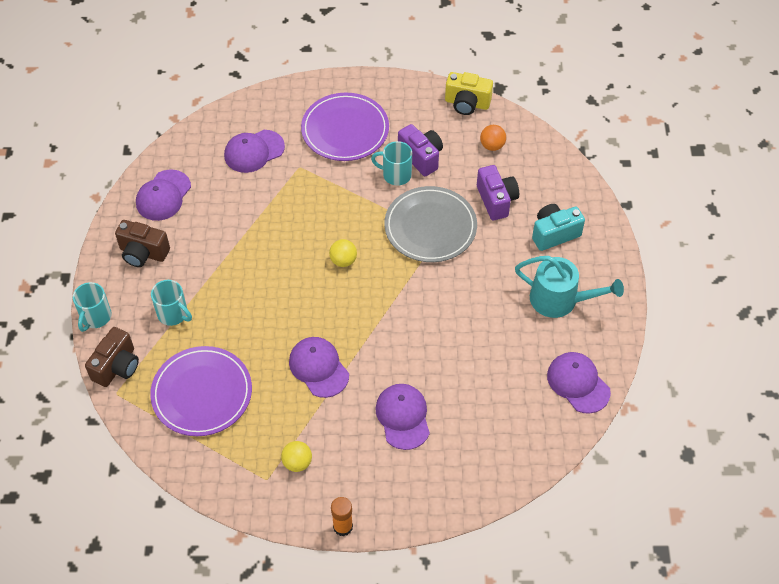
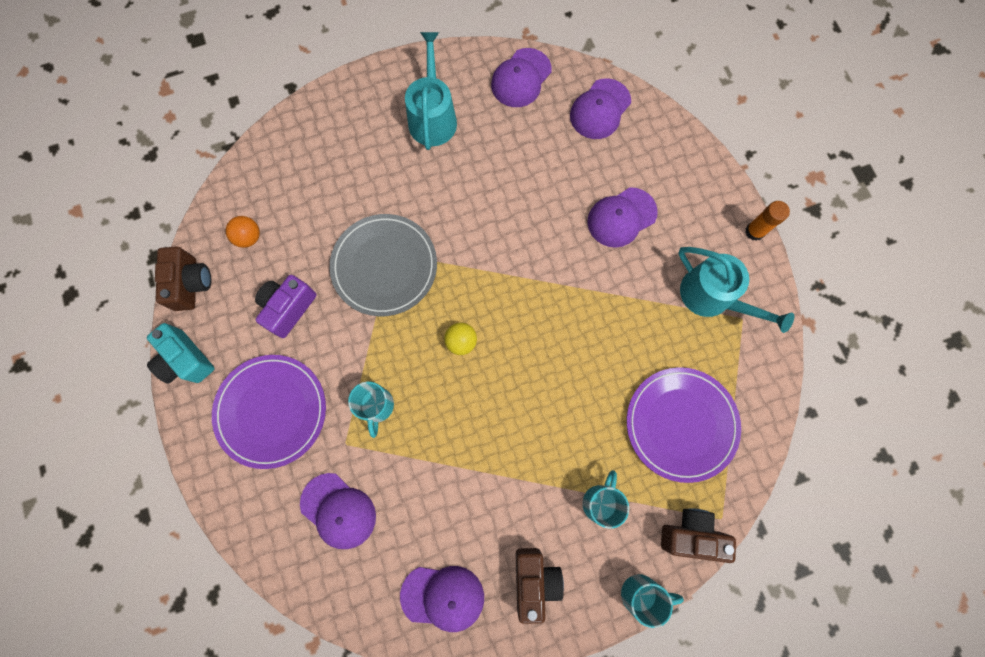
camera: 110 degrees left, 20 degrees up
yellow ball [281,441,312,472] -> turquoise watering can [678,247,794,333]
purple cap [289,337,349,398] -> purple cap moved to [570,78,631,139]
turquoise mug [371,141,412,186] -> turquoise mug moved to [348,382,394,438]
yellow camera [445,72,493,115] -> brown camera [155,247,211,311]
purple camera [477,165,519,220] -> none
turquoise camera [532,204,585,251] -> turquoise camera moved to [147,323,214,384]

